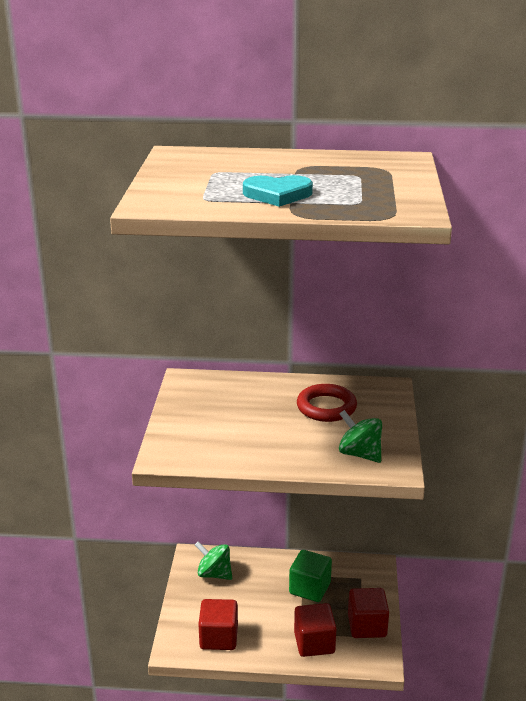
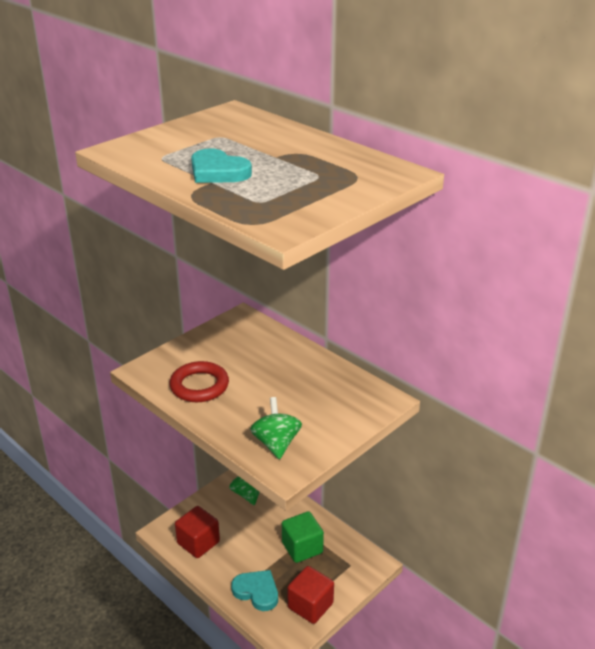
camera: 40 degrees right, 5 degrees up
red cube [294,603,337,657] -> turquoise heart [231,570,278,611]
red ring [297,384,357,422] -> red ring moved to [169,361,229,402]

